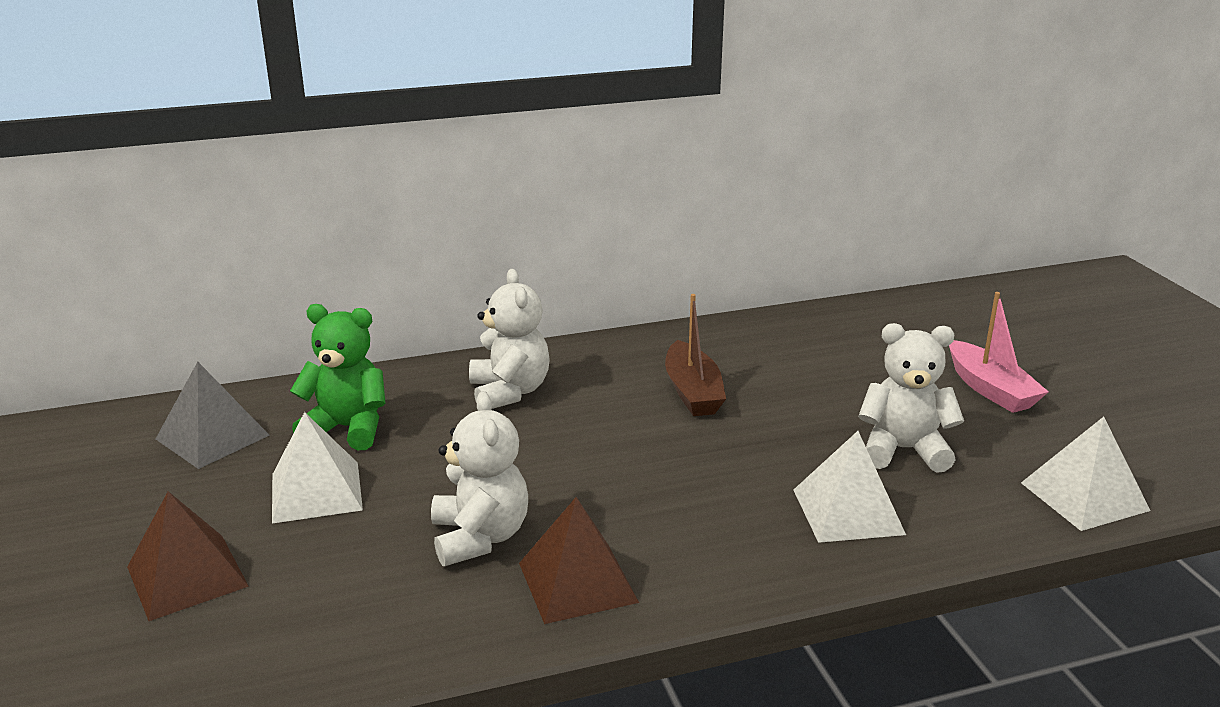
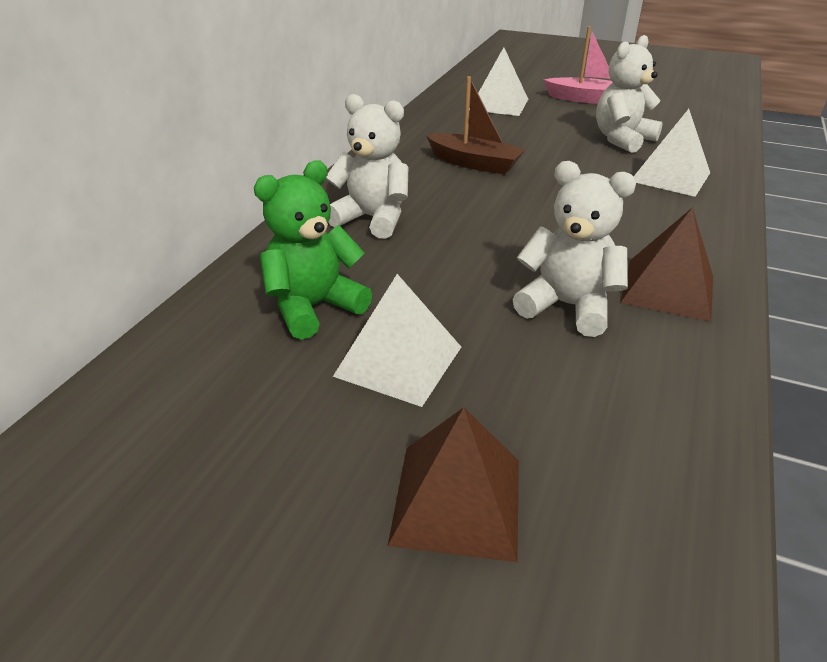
camera: 50 degrees left, 10 degrees up
grey pyramid [156,362,270,469] -> none
white pyramid [1021,417,1150,531] -> white pyramid moved to [469,47,528,116]

